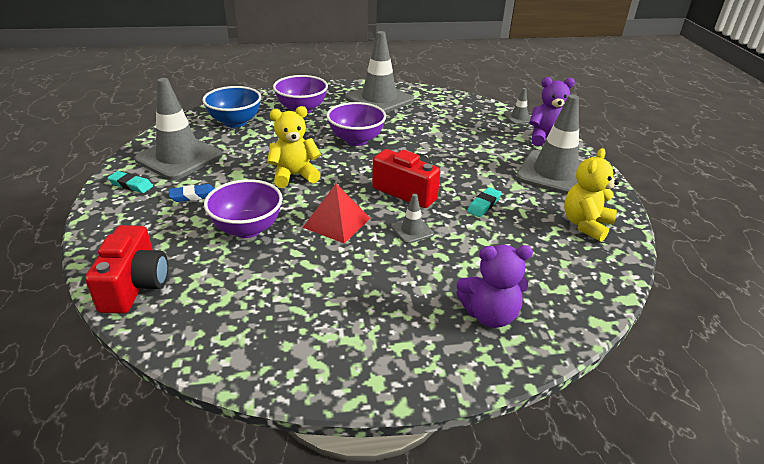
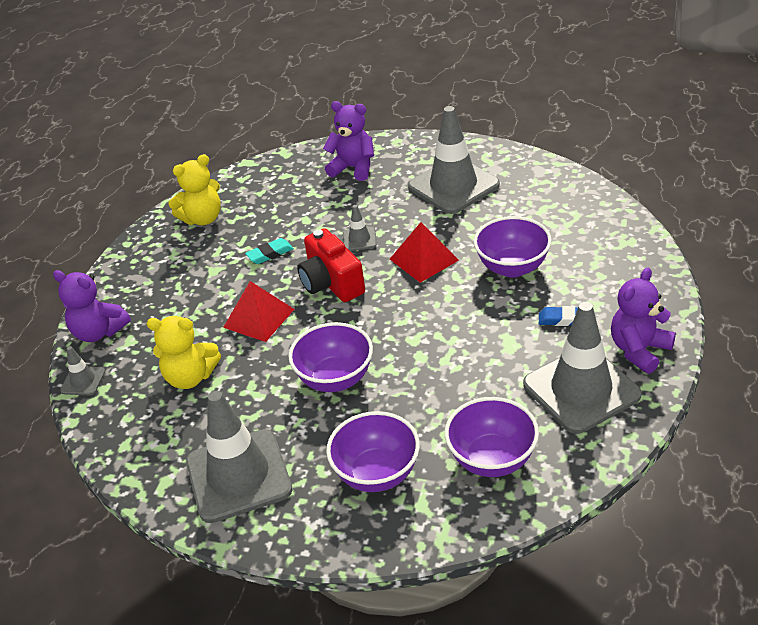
camera: 150 degrees left, 5 degrees up
red camera [85,225,168,314] -> none
turquoise eraser [107,171,153,193] -> purple teddy bear [611,268,676,374]
blue bowl [202,86,261,127] -> purple bowl [445,397,539,477]
yellow teddy bear [267,106,321,188] -> yellow teddy bear moved to [146,316,221,389]
grey traffic cone [516,95,583,195] -> grey traffic cone moved to [408,106,500,214]
none -> red pyramid [223,281,294,342]

